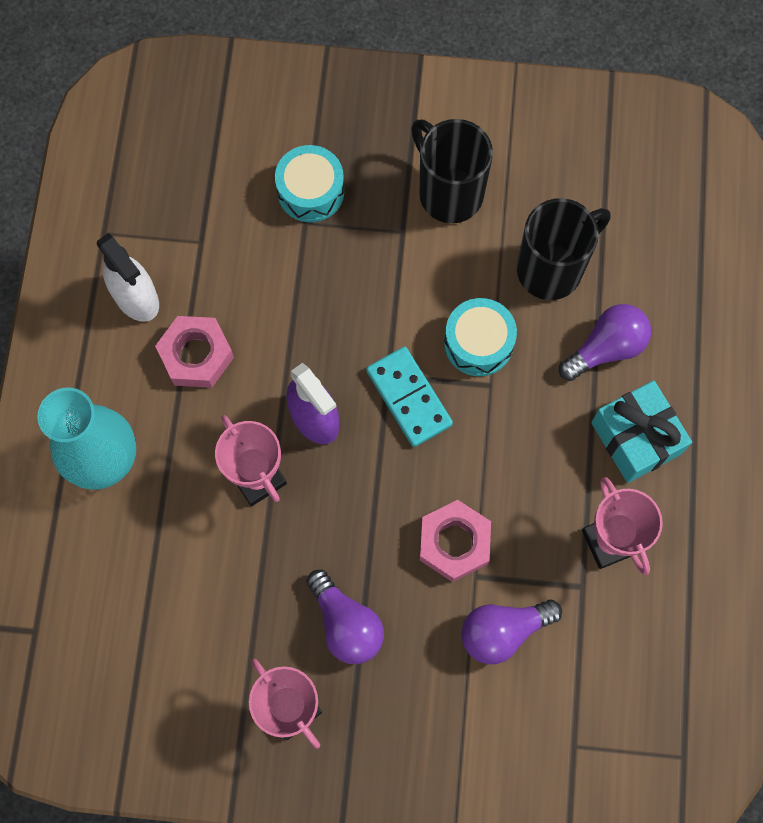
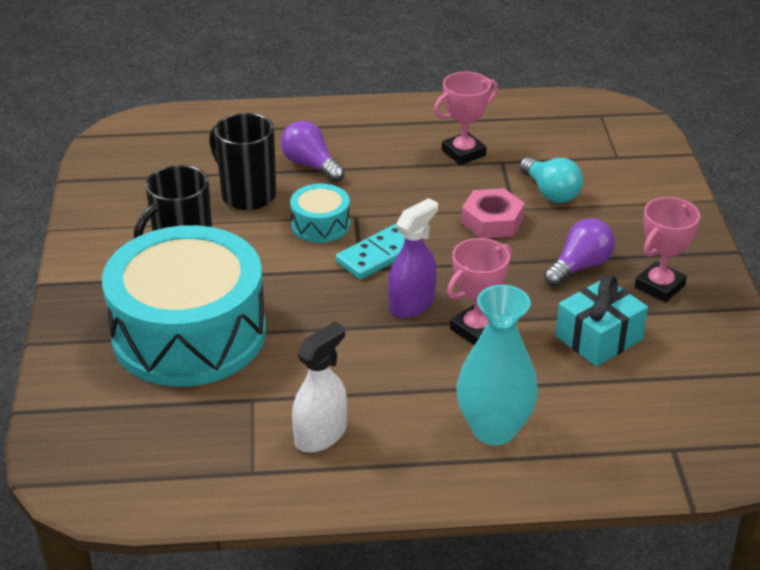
camera: 100 degrees left, 35 degrees down
pink nut [155,316,234,388] -> none
turquoise drum [275,145,344,222] -> turquoise drum [102,225,266,387], size x2.36
purple light bulb [461,600,562,664] -> turquoise light bulb [519,157,583,203]
turquoise gift [591,381,692,483] -> turquoise gift moved to [555,275,648,366]

